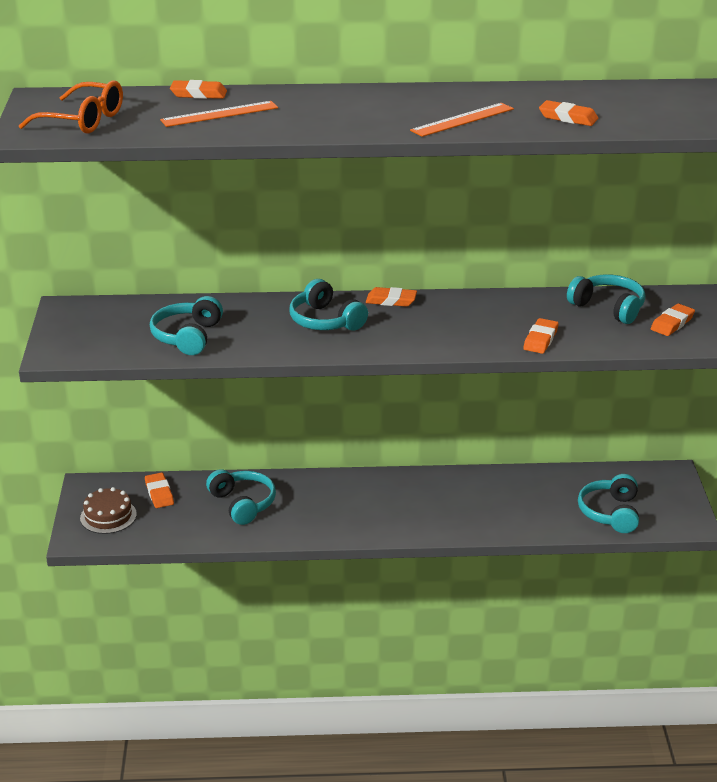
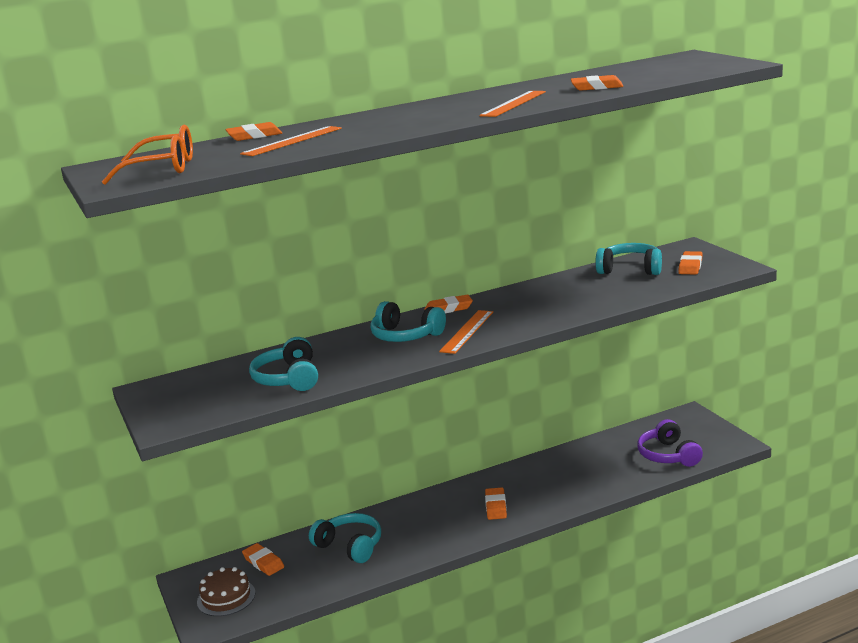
camera: 20 degrees left, 10 degrees down
orange eraser [523,318,559,354] -> orange eraser moved to [485,487,507,520]
turquoise headphones [578,474,639,533] -> purple headphones [637,419,703,467]
none -> orange ruler [439,310,493,354]

